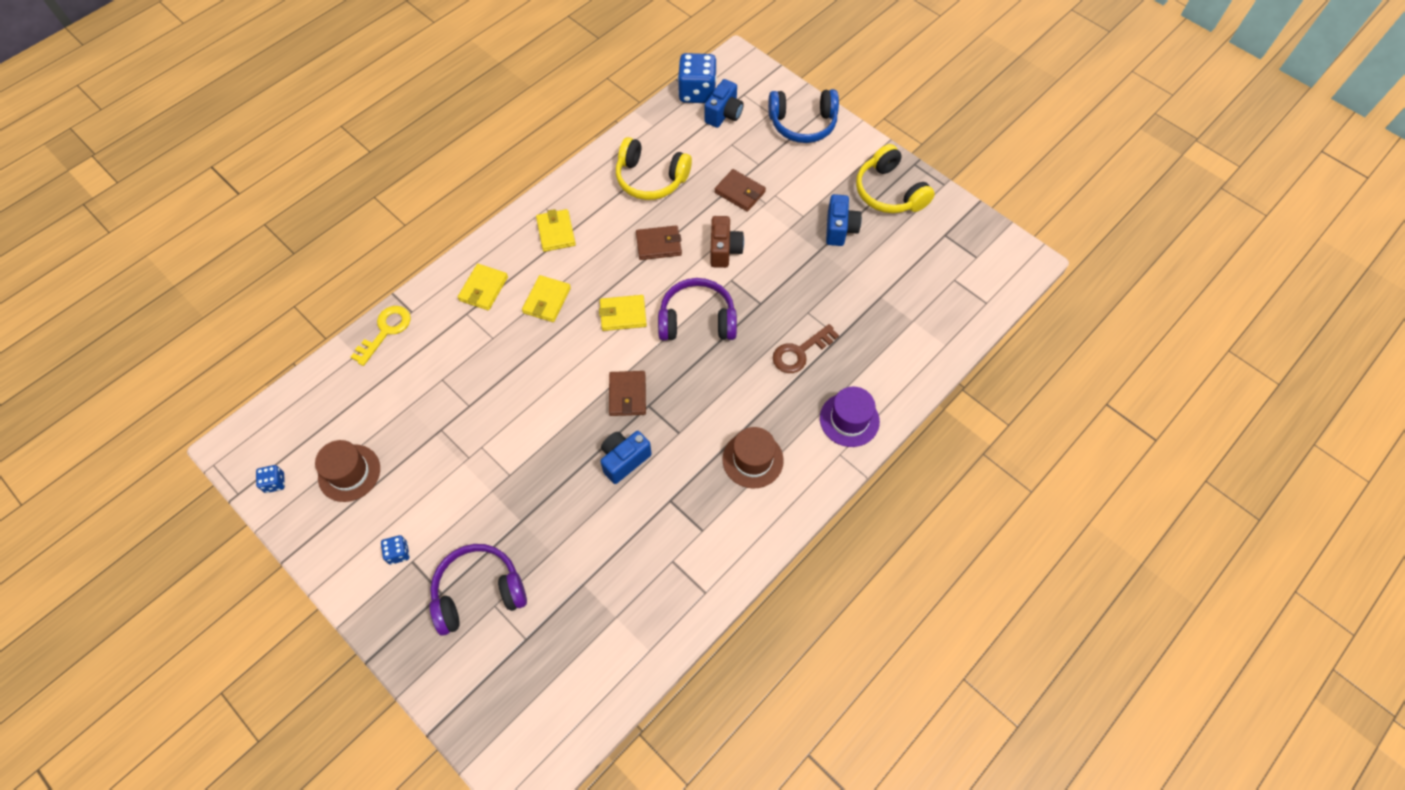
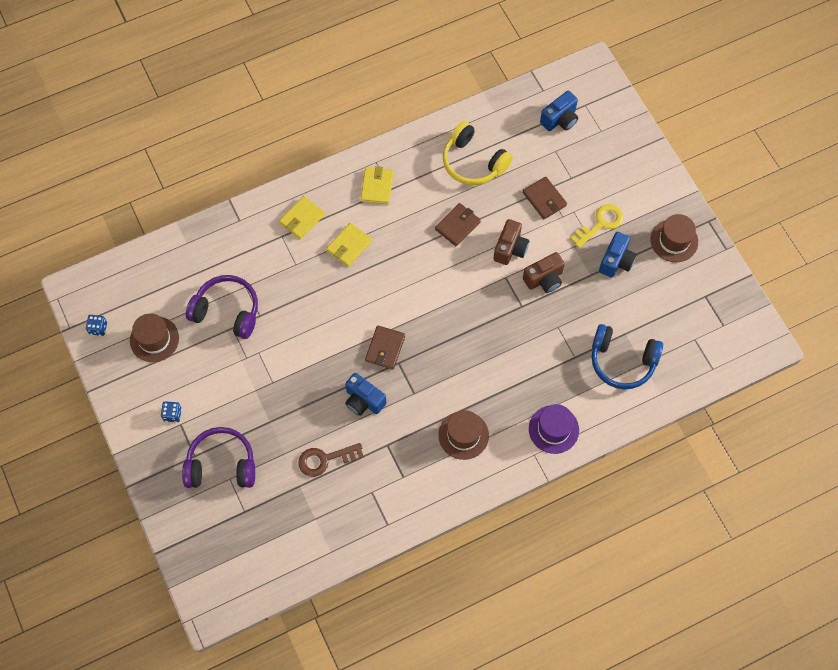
camera: 20 degrees right, 5 degrees up
yellow key [351,306,411,366] -> yellow key moved to [570,204,624,248]
yellow wallet [599,295,647,331] -> none
blue camera [600,431,652,484] -> blue camera turned 120 degrees counterclockwise [345,373,386,416]
brown wallet [636,225,682,260] -> brown wallet turned 60 degrees counterclockwise [435,203,481,246]
purple headphones [658,278,737,341] -> purple headphones moved to [186,275,258,339]
blue dice [678,53,717,103] -> none
blue headphones [768,89,839,143] -> blue headphones moved to [592,324,663,389]
brown key [773,324,839,373] -> brown key moved to [298,443,364,477]
yellow headphones [856,144,935,213] -> brown hat [651,214,698,262]
none -> brown camera [523,252,565,293]

